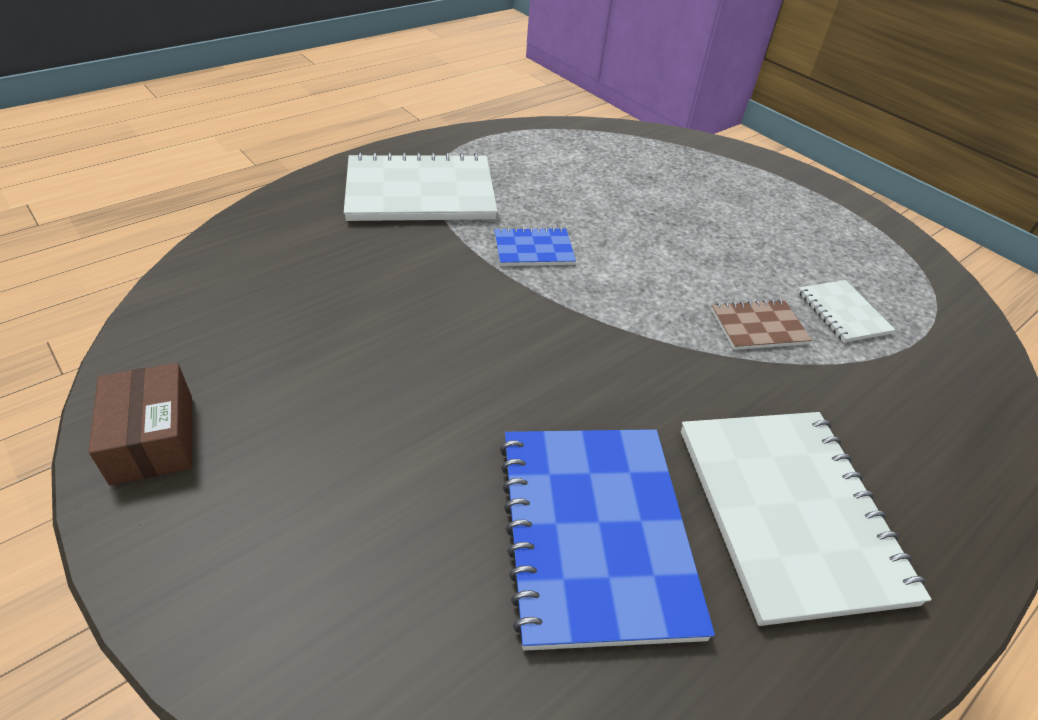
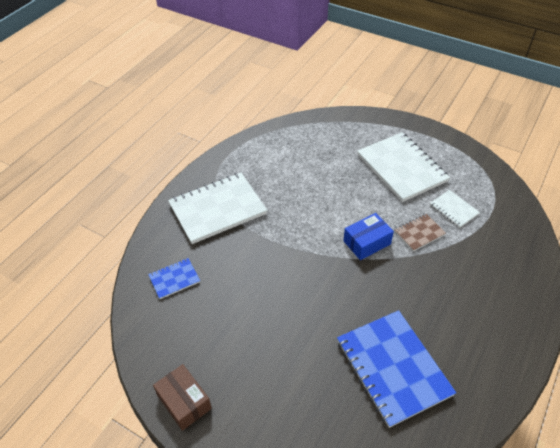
camera: 15 degrees left, 5 degrees up
blue notebook [494,227,576,266] -> blue notebook moved to [148,258,200,299]
white notebook [681,412,932,626] -> white notebook moved to [357,132,450,202]
none -> blue box [343,213,394,260]

